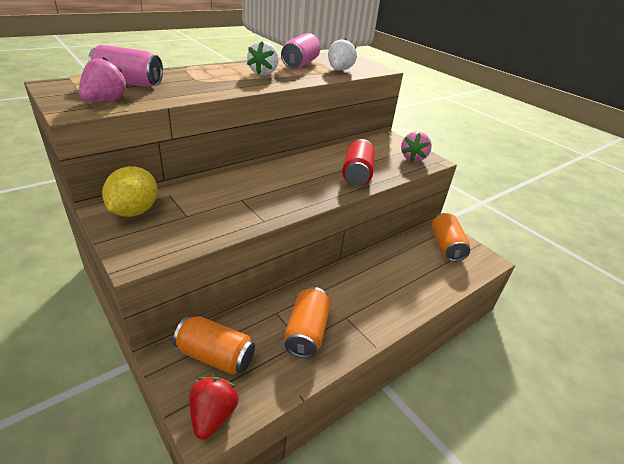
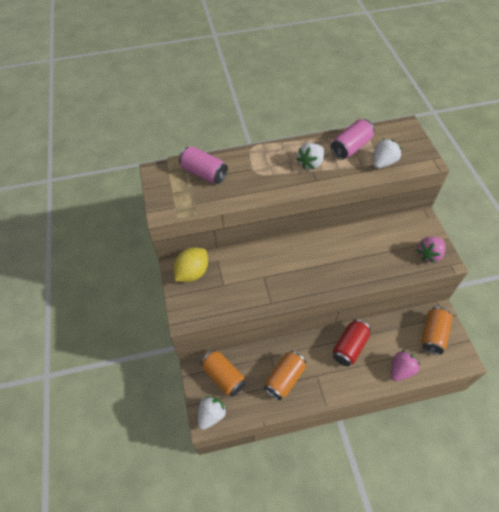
camera: 30 degrees right, 20 degrees up
pink strawberry [79,57,128,102] -> pink strawberry moved to [391,350,420,381]
red strawberry [189,377,239,440] -> white strawberry [198,396,227,430]
red can [342,139,375,186] -> red can moved to [333,319,371,366]

